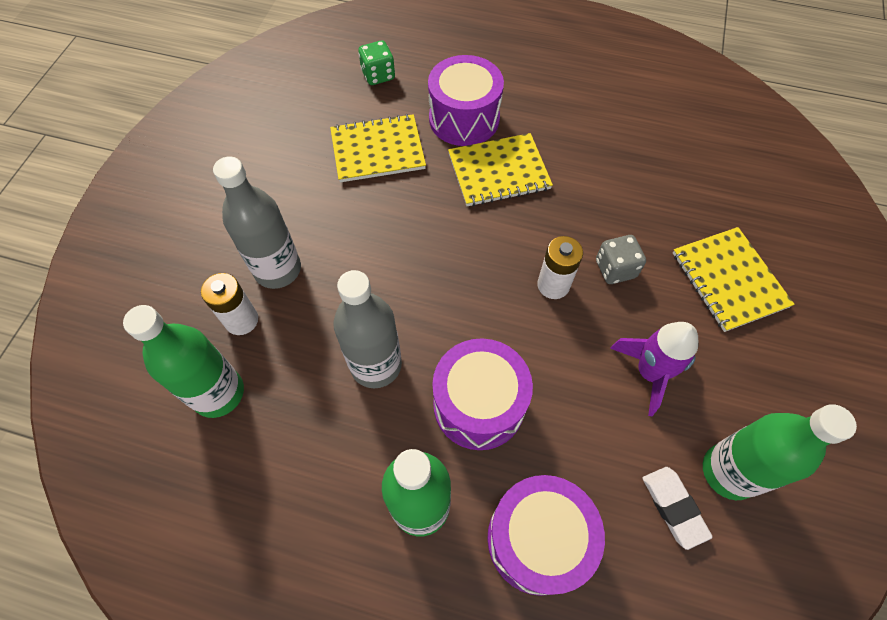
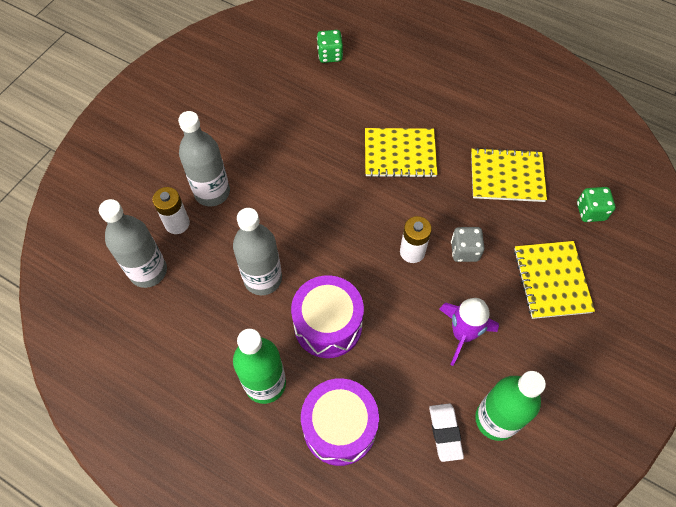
camera: 15 degrees right, 0 degrees up
green bottle [123,305,244,418] -> grey bottle [99,199,167,288]
yellow notebook [330,114,426,182] -> yellow notebook moved to [471,147,547,202]
purple drum [428,55,504,146] -> none
none -> green dice [577,187,615,222]

